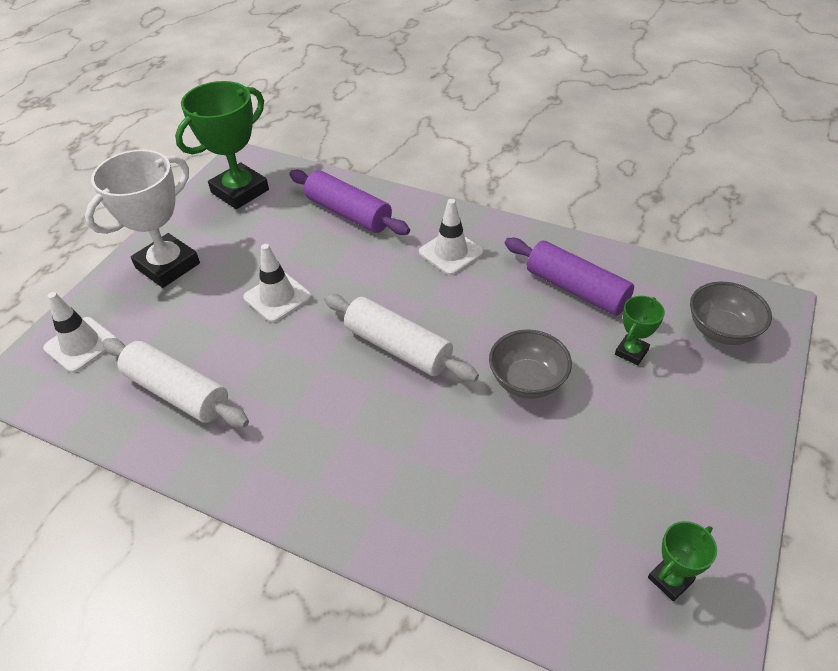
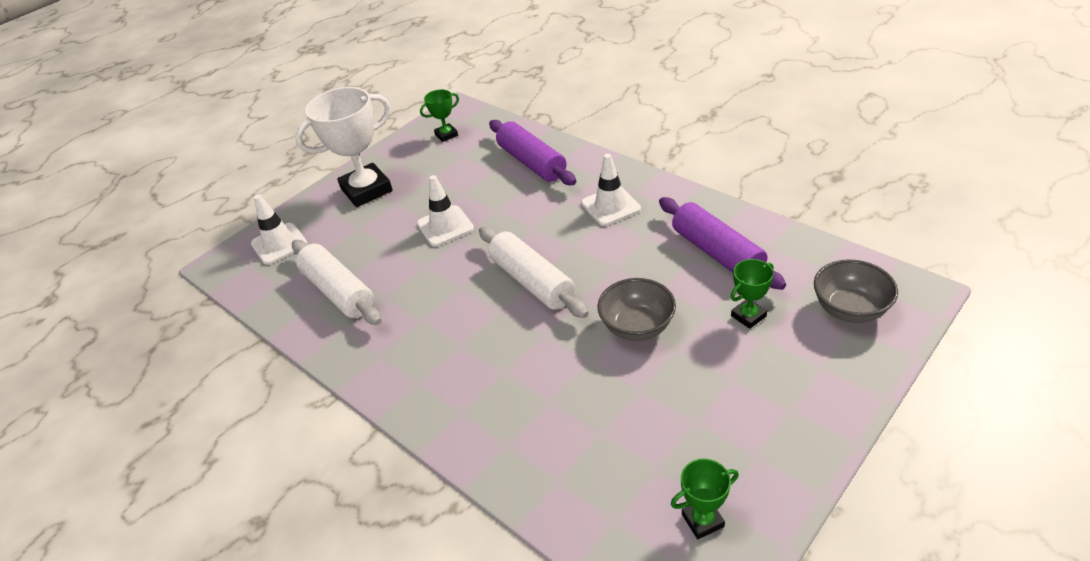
camera: 20 degrees right, 5 degrees down
green trophy [175,81,269,209] -> green trophy [420,89,459,142], size x0.48

